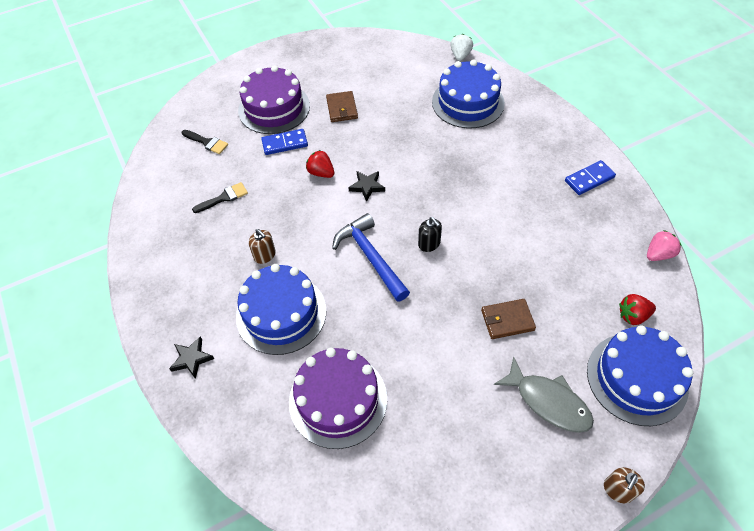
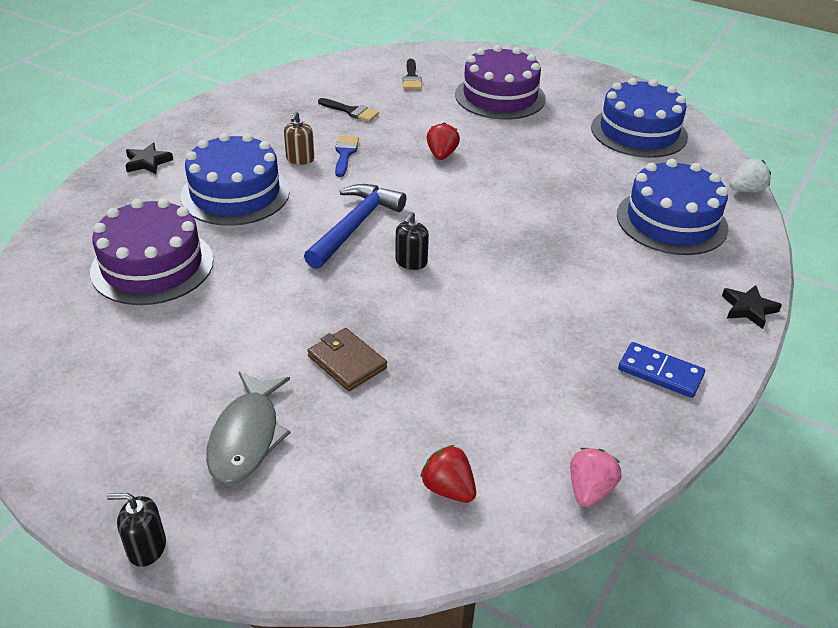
camera: 55 degrees right, 15 degrees down
blue domino [261,129,308,155] -> none
brown wallet [326,91,358,122] -> none
black star [348,171,385,202] -> black star moved to [722,285,782,329]
blue cake [587,325,693,426] -> blue cake moved to [591,78,688,158]
brown soap dispenser [604,467,645,503] -> black soap dispenser [107,493,166,567]
pink strawberry [647,230,682,261] -> pink strawberry turned 90 degrees counterclockwise [570,448,621,507]
none -> blue brush [335,136,359,177]

